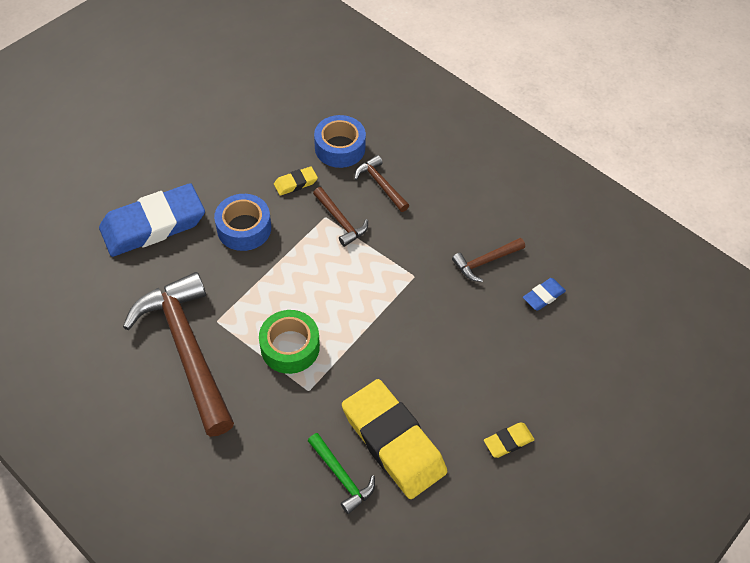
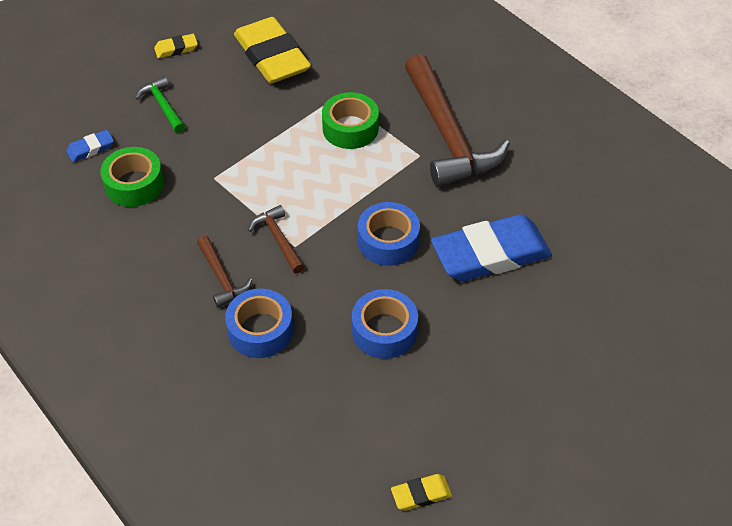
camera: 170 degrees left, 5 degrees down
yellow eraser [274,166,318,196] -> yellow eraser moved to [391,474,452,511]
green hammer [308,433,375,514] -> green hammer moved to [135,76,185,133]
brown hammer [452,238,525,282] -> green tape [100,147,164,207]
none -> blue tape [352,289,418,359]

